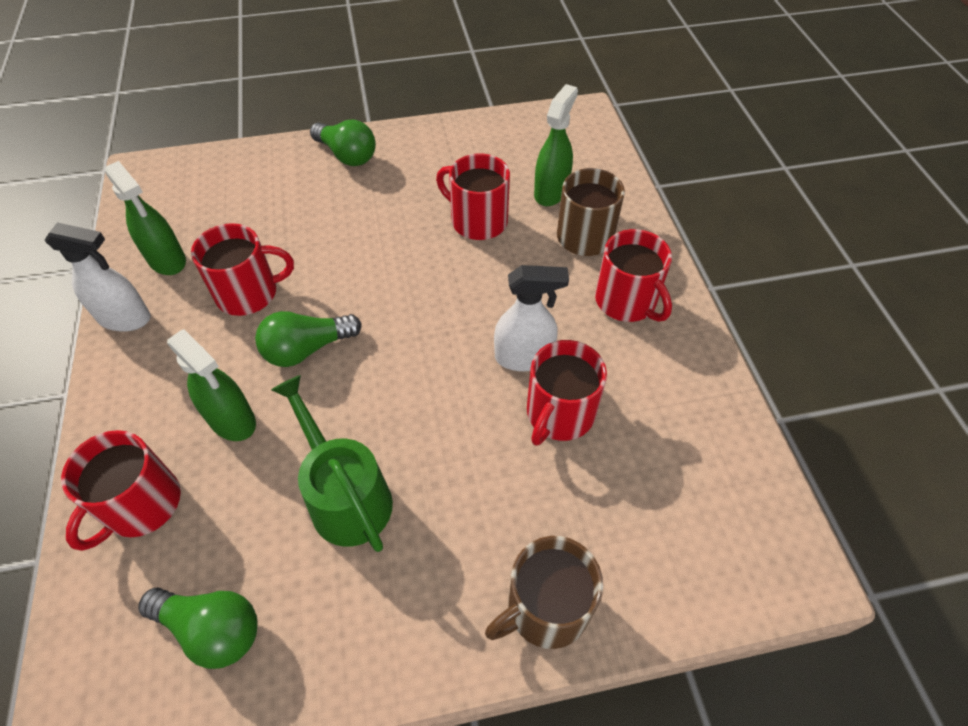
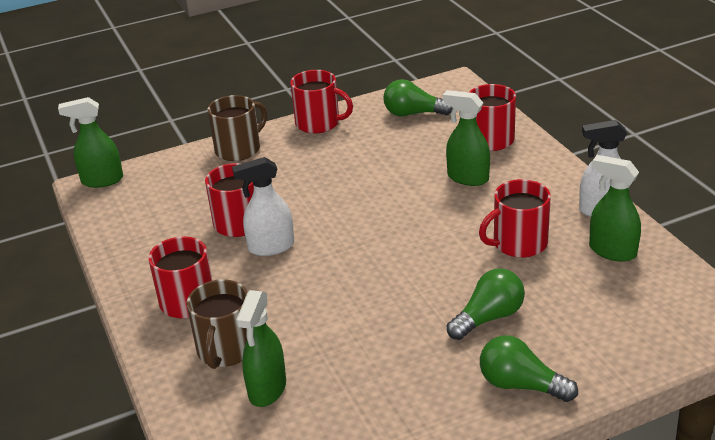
camera: 170 degrees right, 20 degrees down
green light bulb [255,311,362,367] -> green light bulb moved to [446,269,525,340]
green watering can [271,375,393,552] -> none
red mug [436,154,510,240] -> red mug moved to [290,70,353,134]
none -> green spray bottle [58,97,123,188]

